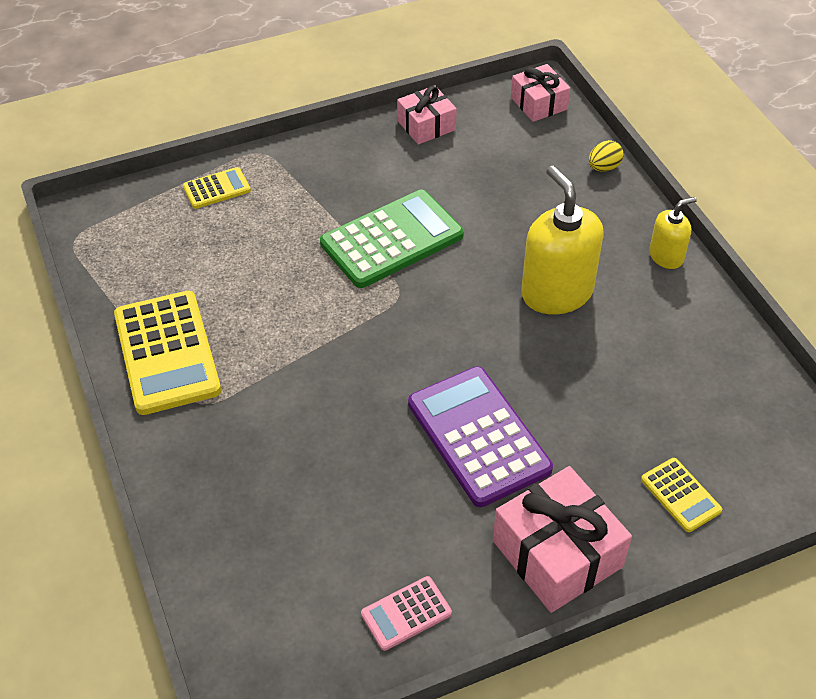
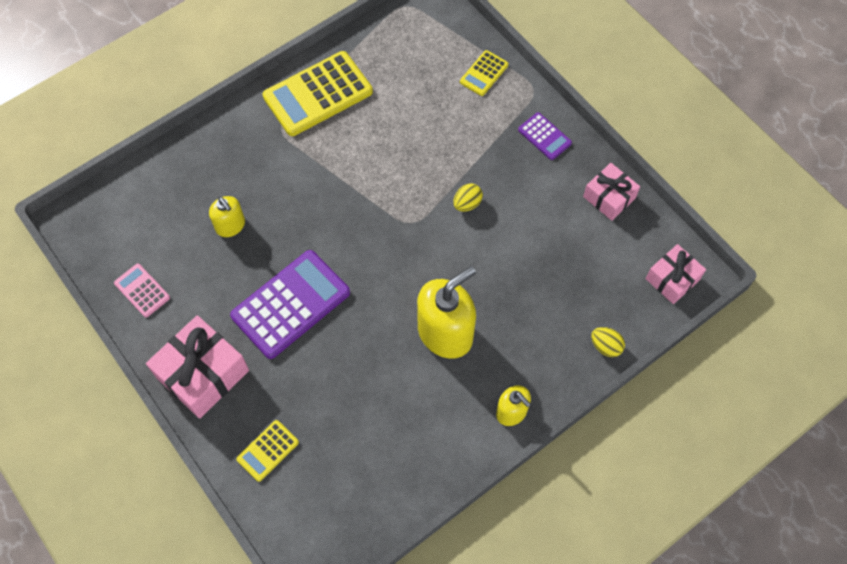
camera: 75 degrees right, 15 degrees up
yellow calculator [183,167,251,209] -> yellow calculator turned 75 degrees clockwise [460,50,508,96]
green calculator [320,190,464,288] -> yellow egg [453,183,483,212]
none -> yellow soap dispenser [209,196,245,237]
none -> purple calculator [518,112,572,160]

